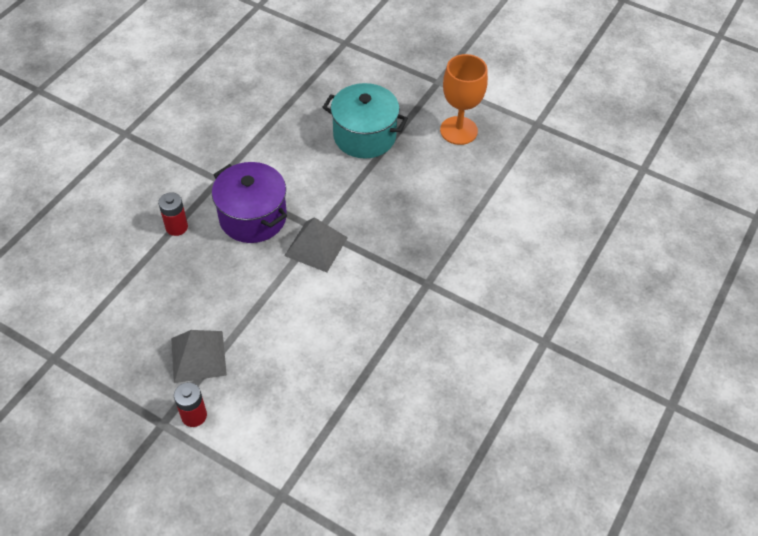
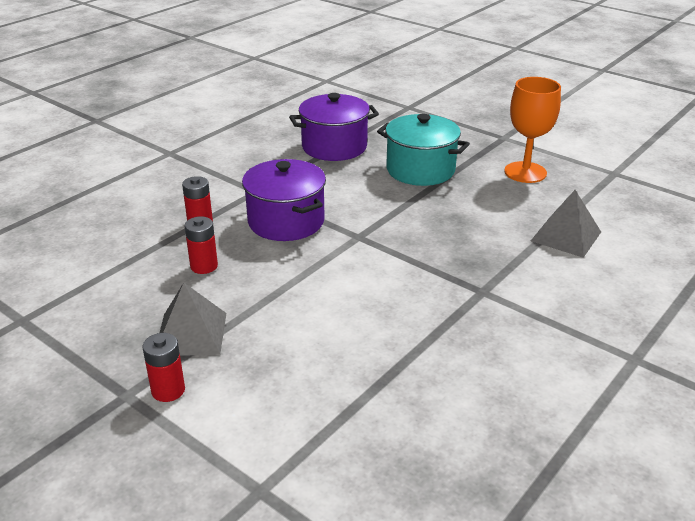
camera: 10 degrees right, 20 degrees down
grey pyramid [284,217,348,272] -> grey pyramid moved to [531,190,601,258]
none -> red battery [185,216,218,274]
none -> purple pot [289,93,379,161]

